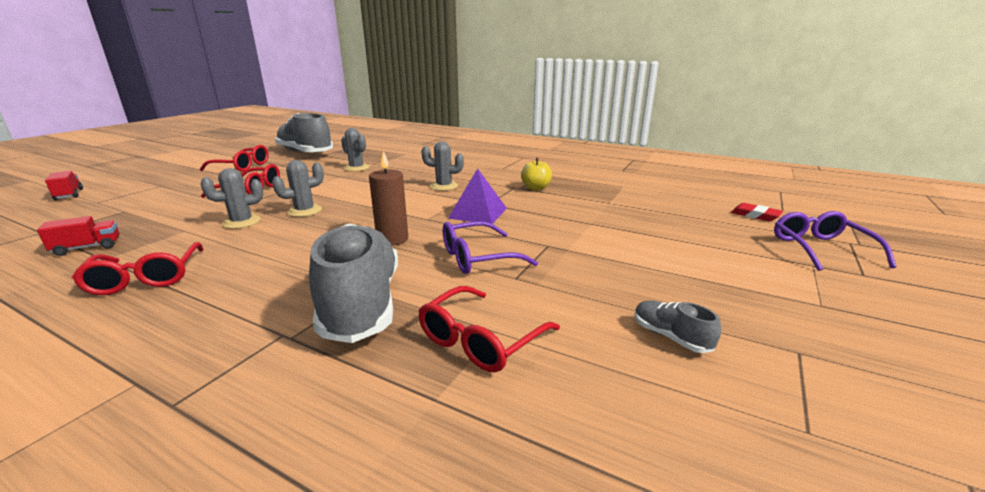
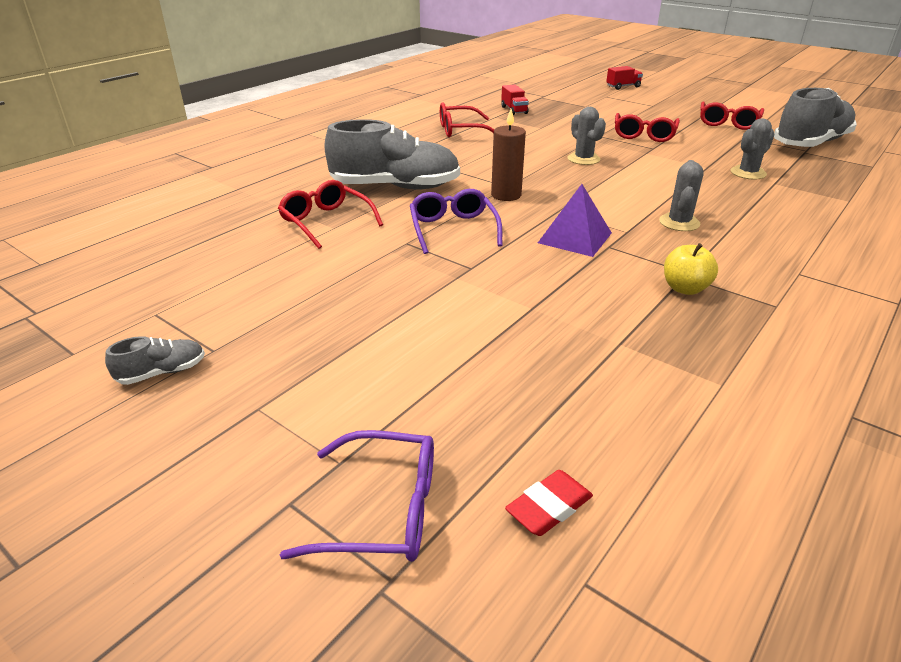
camera: 100 degrees right, 10 degrees up
grey cactus [201,168,263,229] -> none
grey shoe [635,301,721,353] -> grey shoe moved to [105,336,205,385]

